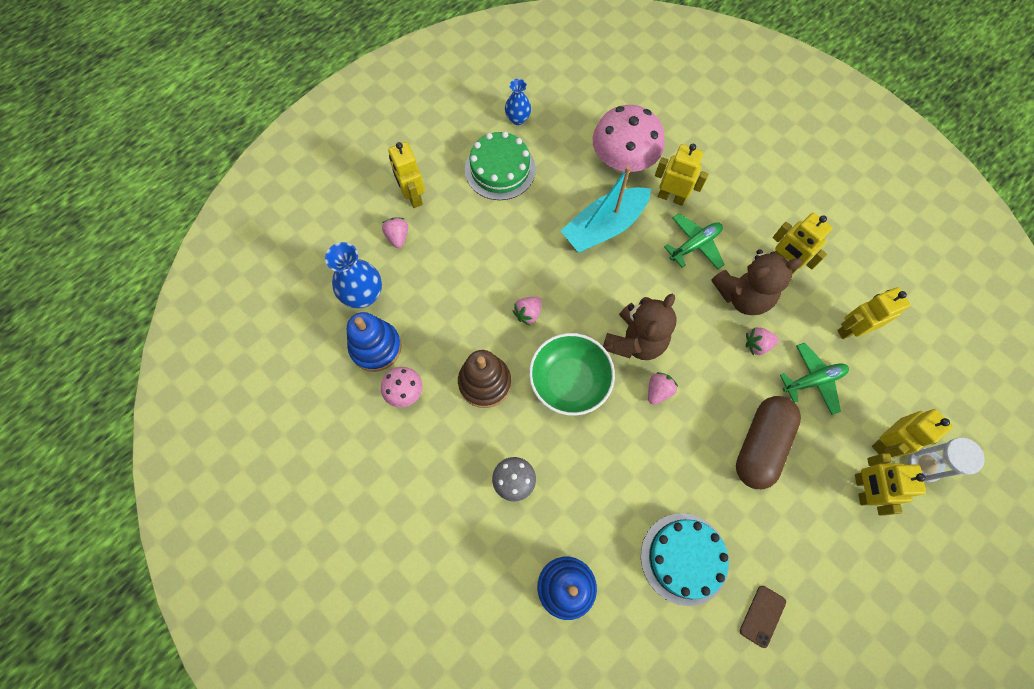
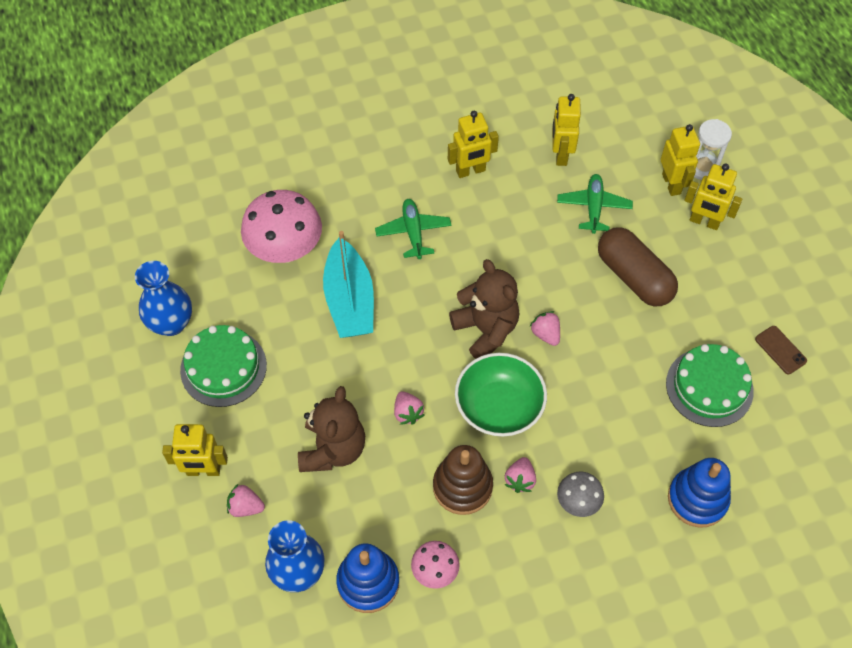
camera: 65 degrees left, 10 degrees down
blue vase [505,79,531,125] -> blue vase [135,261,192,336], size x1.61
turquoise cake [641,513,729,606] -> green cake [666,344,754,427]
yellow robot [655,144,708,206] -> none
brown teddy bear [711,250,803,315] -> brown teddy bear moved to [298,386,365,472]
pink strawberry [746,327,779,355] -> pink strawberry moved to [505,457,536,493]

